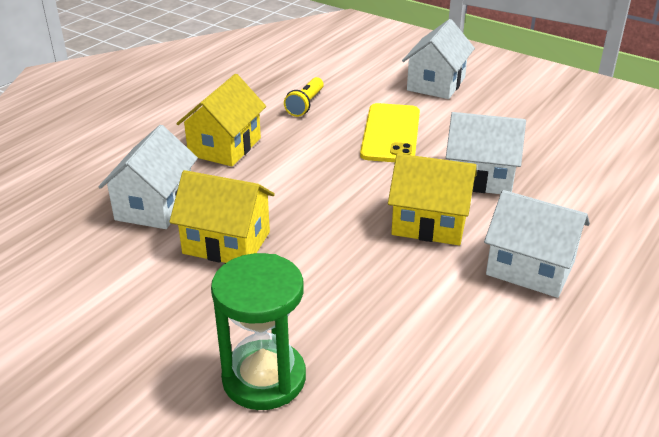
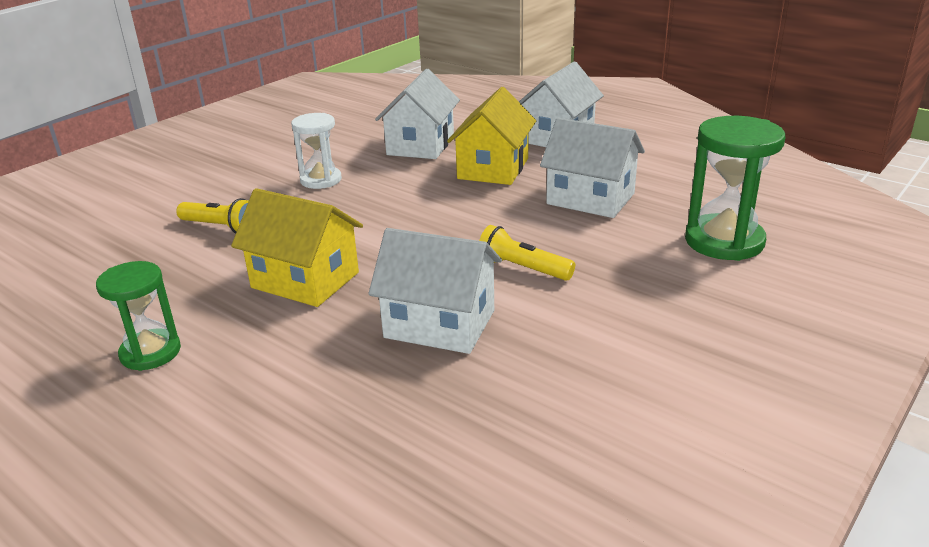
camera: 85 degrees left, 5 degrees down
yellow house [169,170,275,263] -> yellow flashlight [479,225,575,281]
yellow phone [360,103,420,162] -> white hourglass [291,113,342,189]
white house [402,19,475,99] -> white house moved to [540,118,645,218]
none -> green hourglass [96,261,181,371]

